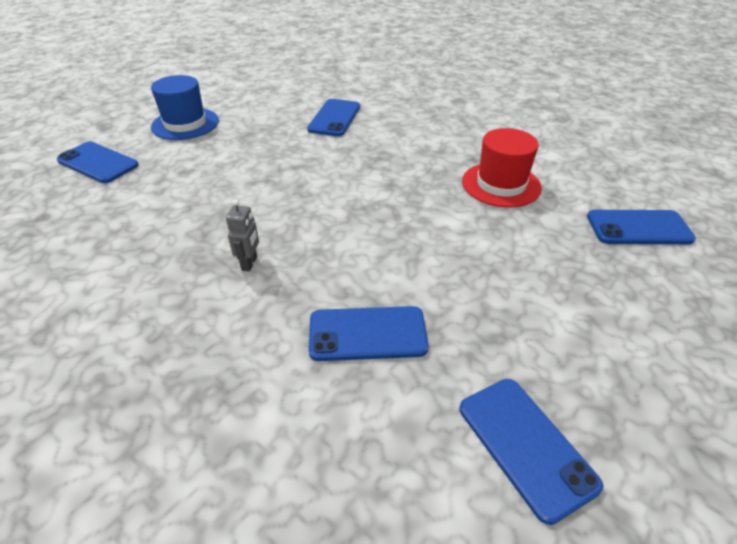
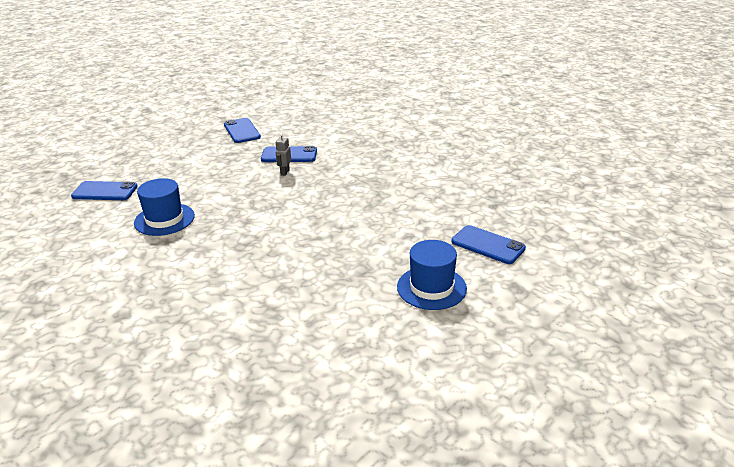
camera: 175 degrees left, 10 degrees down
grey robot [226,199,259,272] -> grey robot moved to [276,133,291,176]
blue phone [307,99,360,136] -> none
red hat [462,128,542,208] -> blue hat [134,178,195,236]

